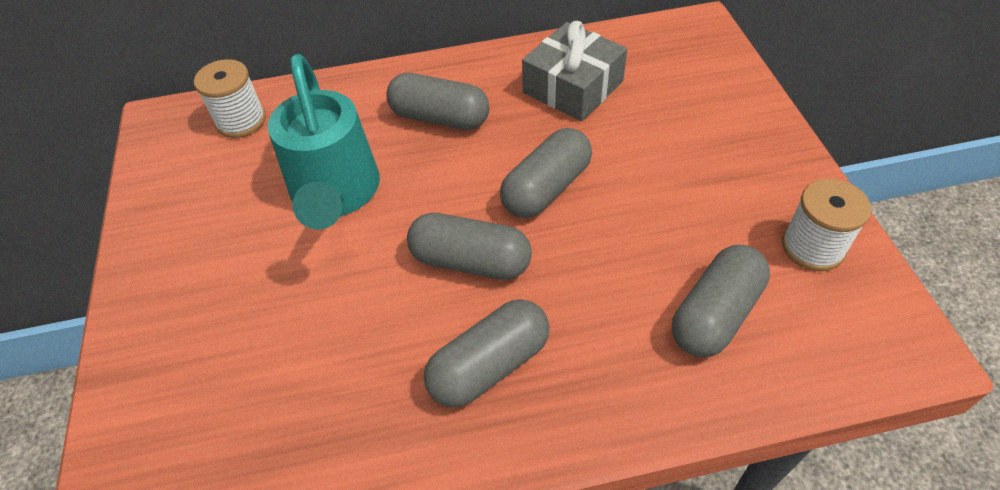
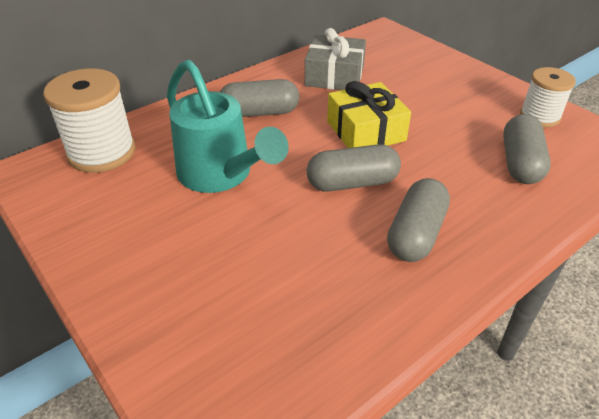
camera: 30 degrees left, 10 degrees down
white spool [194,59,266,138] -> white spool [43,68,135,173], size x1.56
grey capsule [500,128,592,218] -> yellow gift [327,81,411,148]

